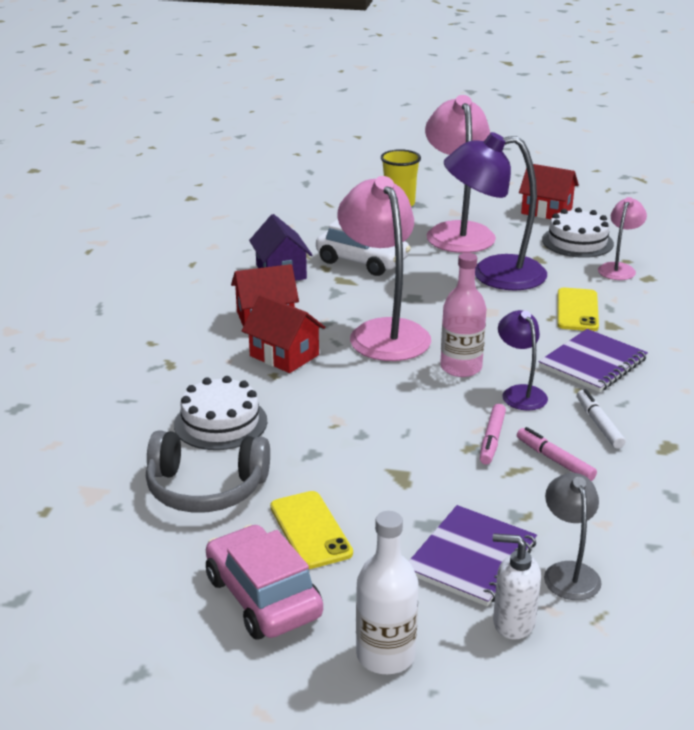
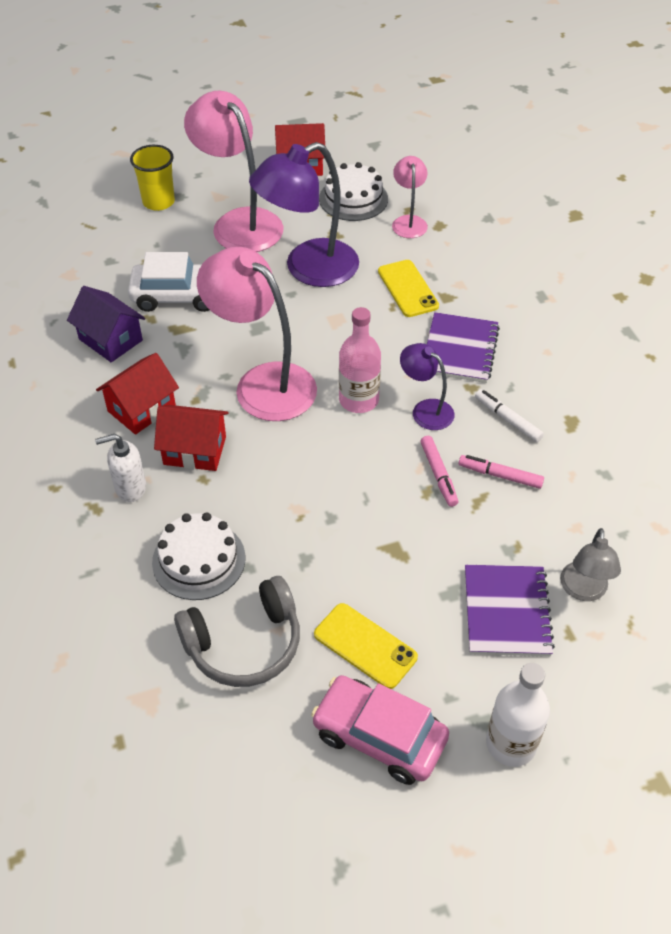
camera: 30 degrees left, 20 degrees up
white soap dispenser [493,533,541,640] -> white soap dispenser moved to [95,434,146,502]
grey lamp [544,473,602,600] -> grey lamp turned 135 degrees counterclockwise [560,528,621,601]

